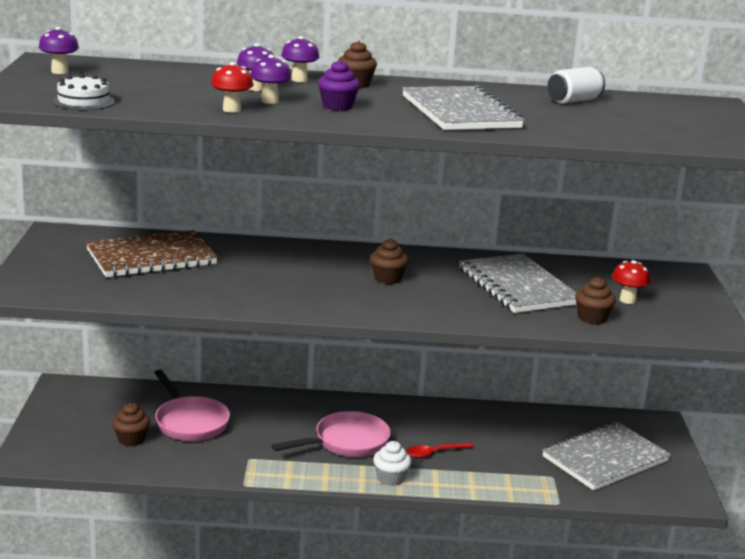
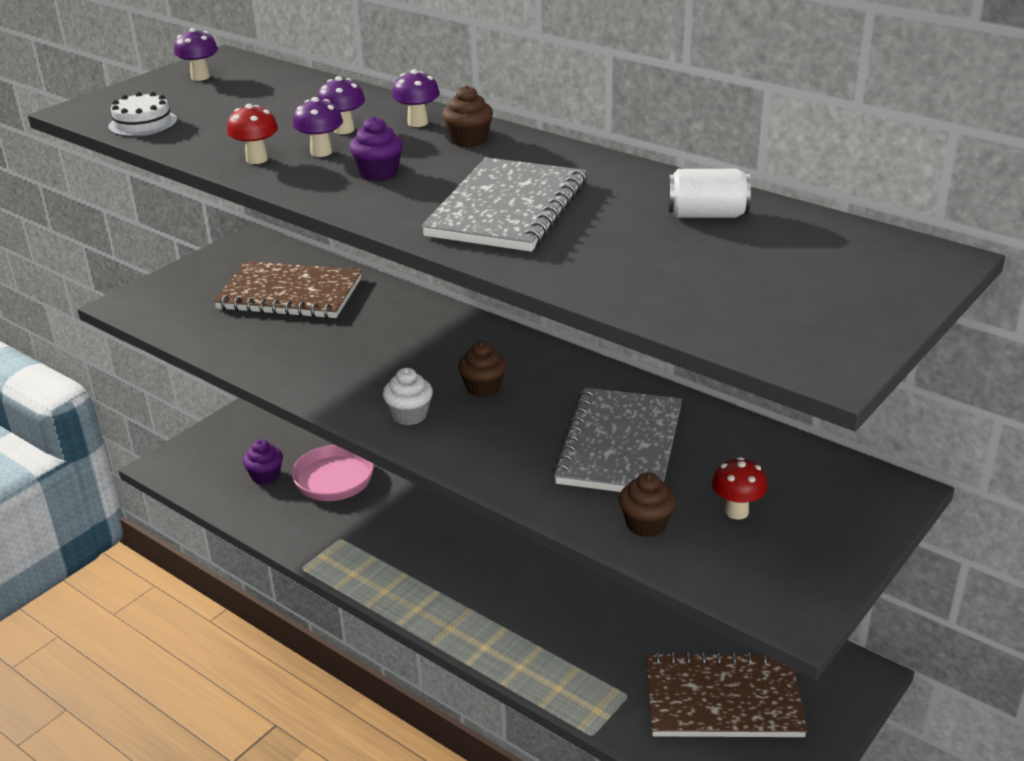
camera: 40 degrees right, 10 degrees up
brown cupcake [112,403,150,446] -> purple cupcake [243,439,283,485]
pink pan [271,411,391,457] -> none
white cupcake [373,441,412,486] -> white cupcake moved to [383,368,433,425]
red spoon [406,442,473,458] -> none
grey notebook [542,422,671,491] -> brown notebook [646,652,807,737]

